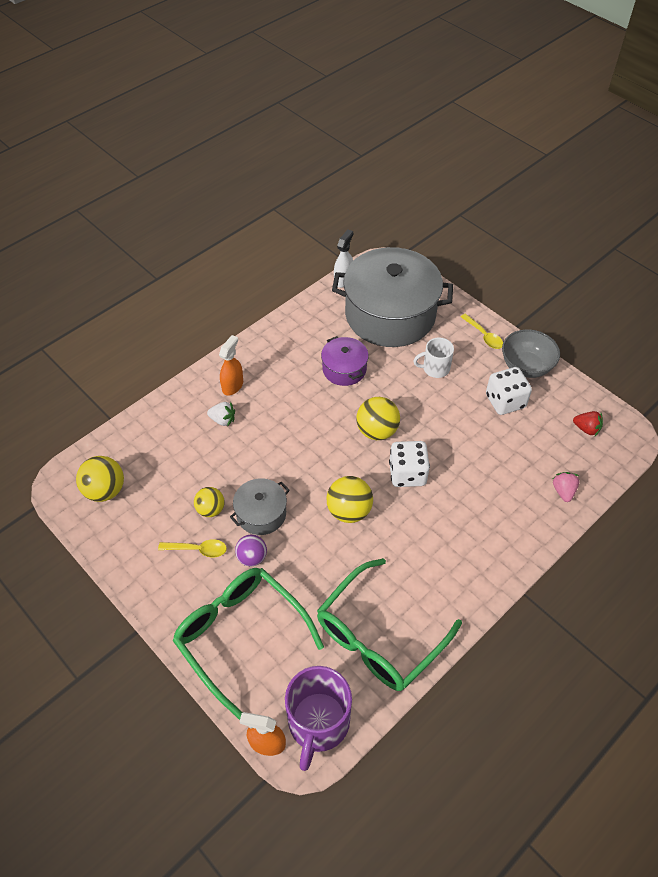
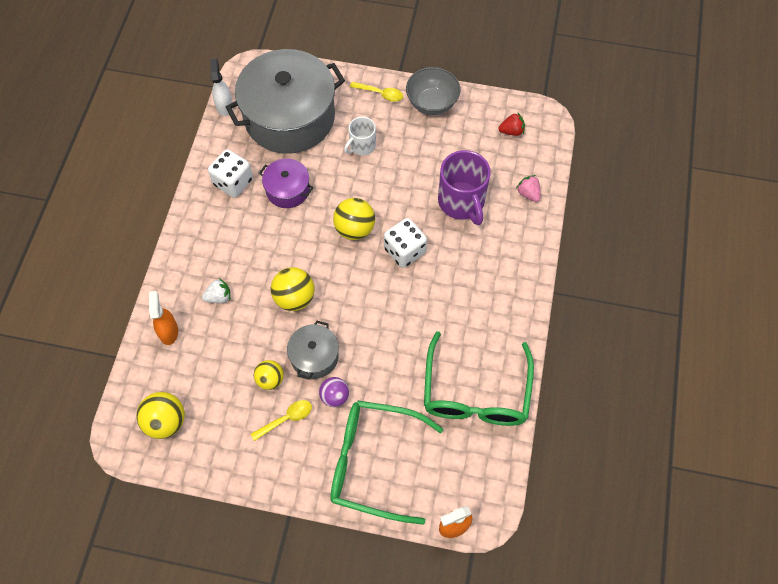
camera: 35 degrees left, 10 degrees up
orange spray bottle [219,335,243,396] -> orange spray bottle moved to [149,291,178,345]
purple mug [285,666,352,771] -> purple mug moved to [438,150,491,225]
yellow ball [327,476,373,523] -> yellow ball moved to [271,267,314,311]
white dice [486,367,532,415] -> white dice moved to [208,149,253,198]

